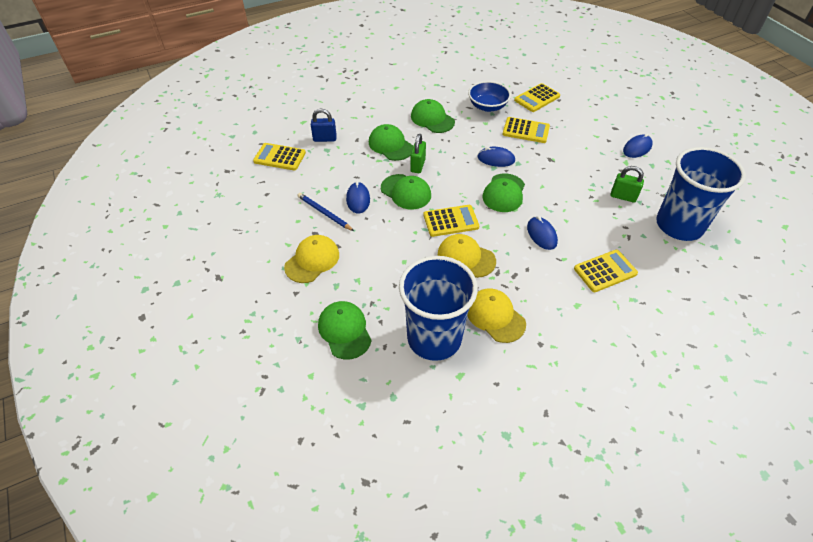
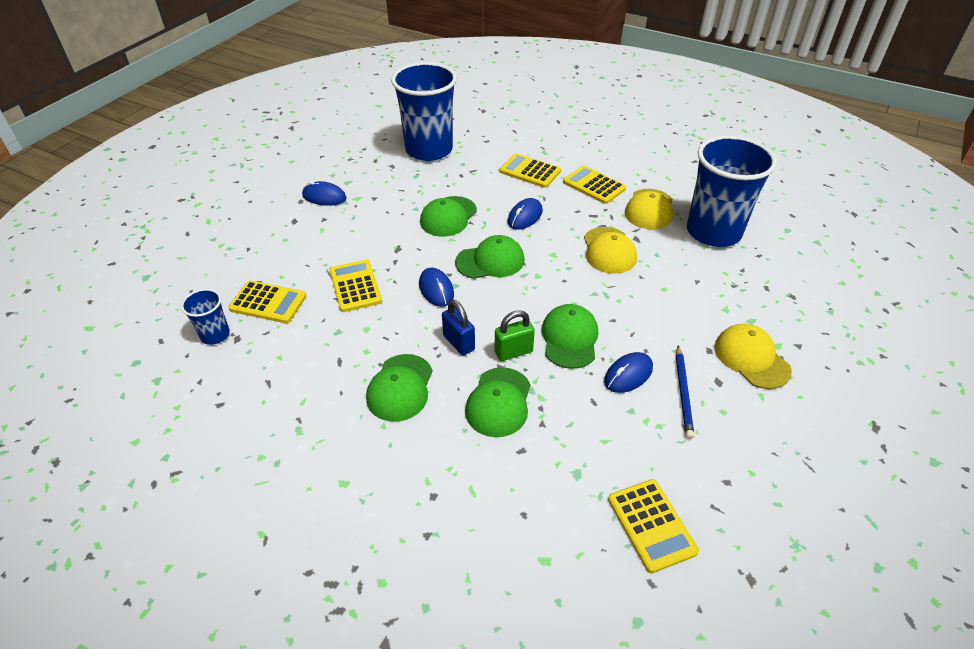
camera: 125 degrees left, 5 degrees down
yellow cap [284,235,339,283] -> yellow cap turned 60 degrees clockwise [715,324,792,389]
blue padlock [311,109,337,142] -> blue padlock moved to [442,300,475,356]
green cap [318,301,372,359] -> green cap moved to [420,196,477,237]
yellow calculator [424,205,479,237] -> yellow calculator moved to [563,165,626,204]
blue bowl [468,81,511,112] -> none
green padlock [611,166,644,202] -> none
none -> blue cup [181,289,230,345]

